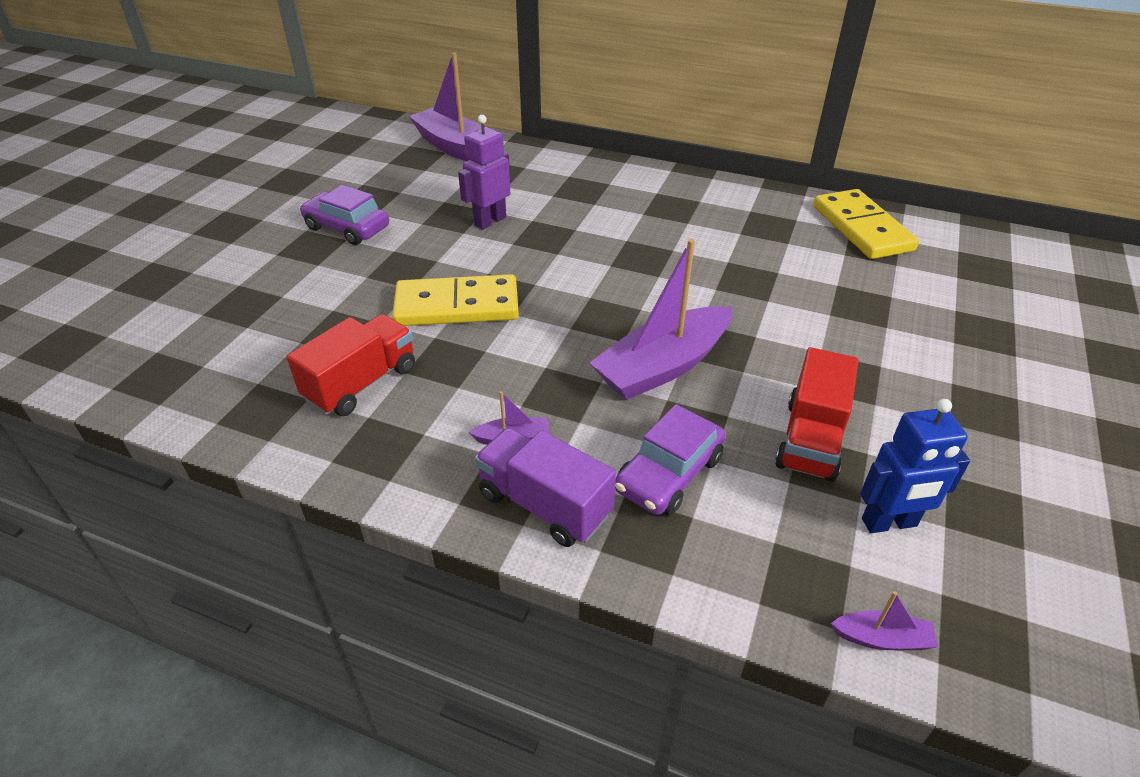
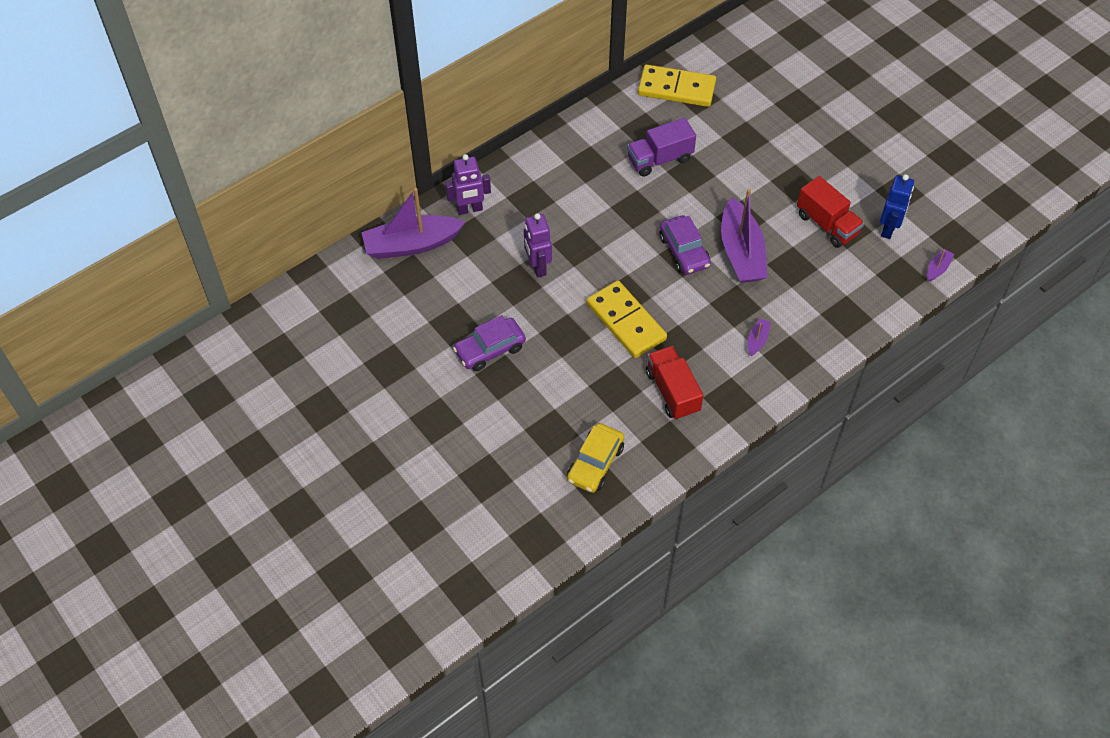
camera: 60 degrees left, 15 degrees up
yellow domino [392,274,519,326] -> yellow domino turned 60 degrees counterclockwise [587,280,667,358]
purple truck [475,428,616,547] -> purple truck moved to [627,118,696,177]
purple car [615,404,726,515] -> purple car moved to [659,215,711,275]
none -> purple robot [445,154,491,215]
none -> yellow car [567,423,624,493]

